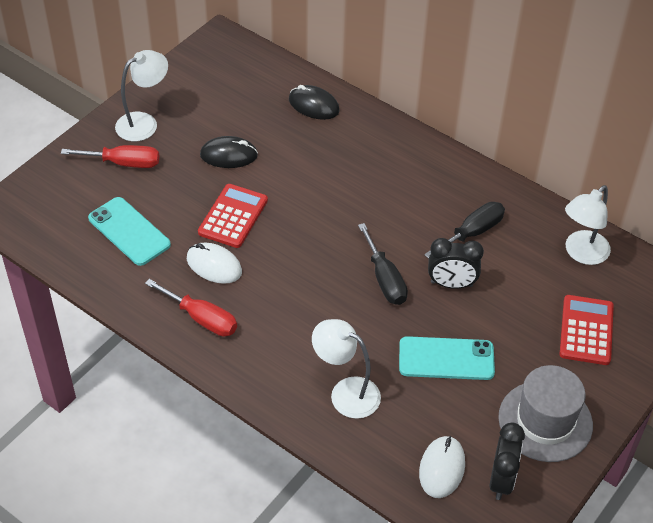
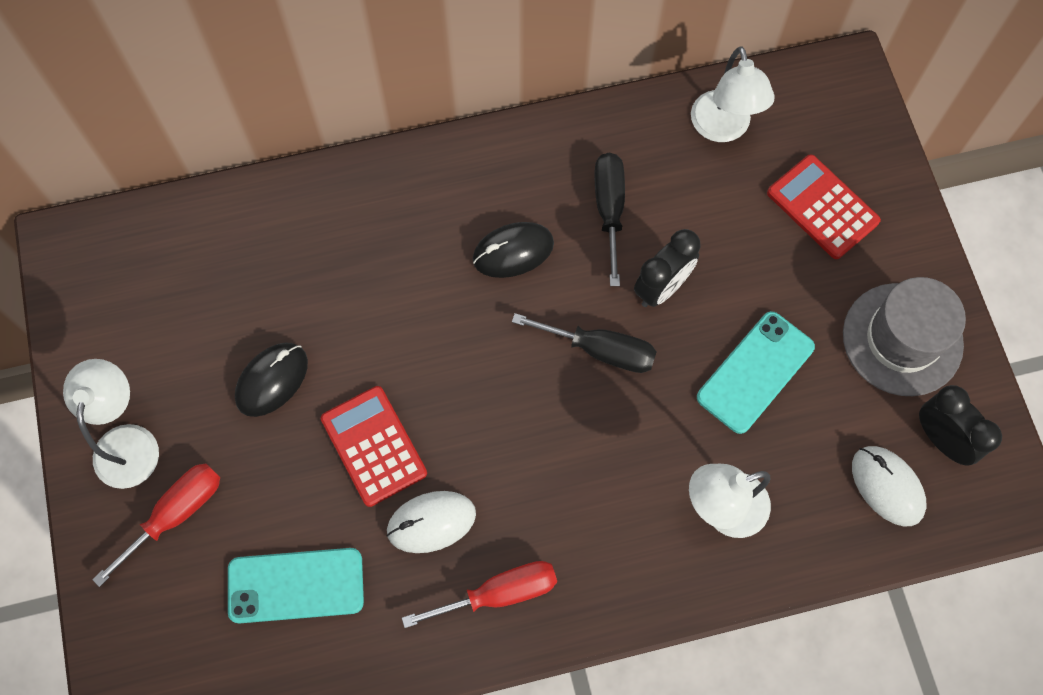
camera: 50 degrees left, 20 degrees up
black mouse [289,85,340,120] -> black mouse moved to [473,222,554,278]

